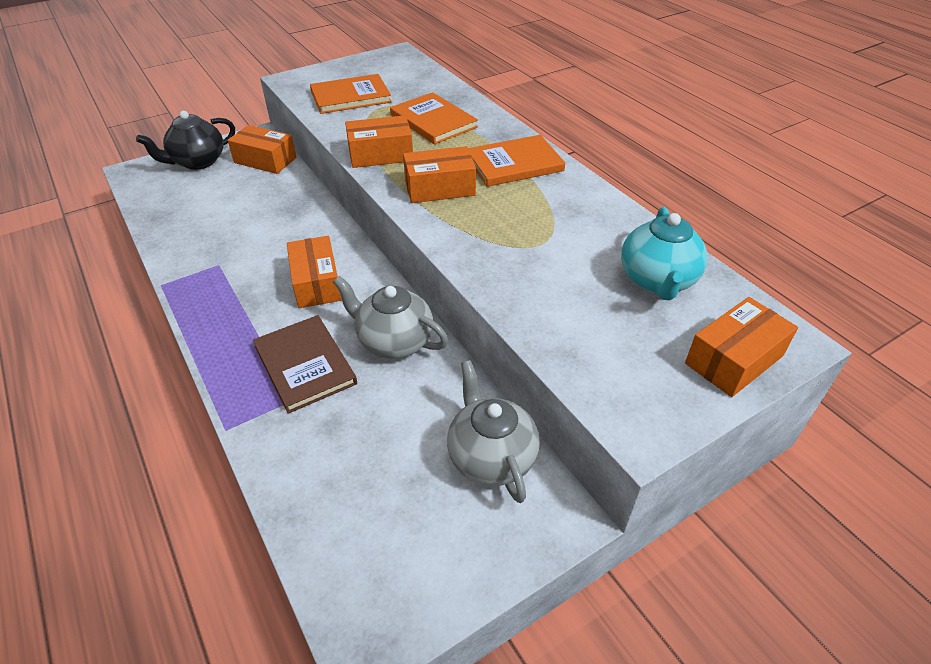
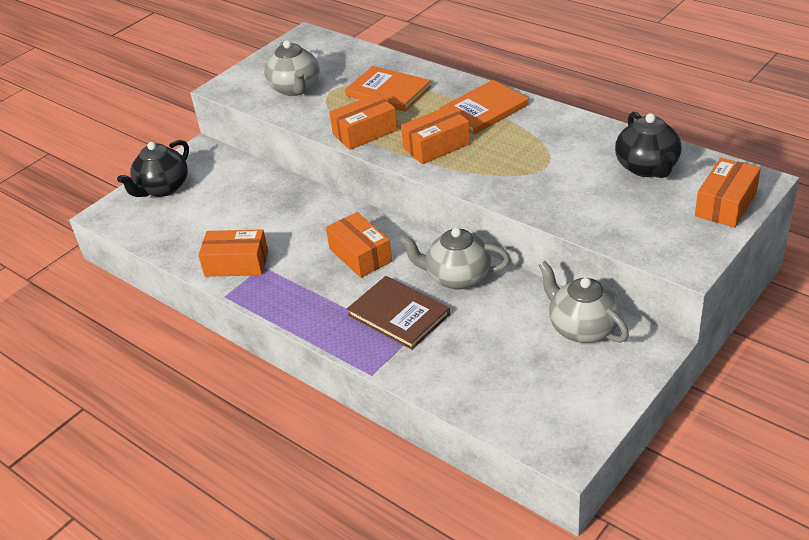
camera: 15 degrees left, 5 degrees down
orange box [227,125,297,174] -> orange box moved to [198,229,268,277]
orange book [310,74,392,114] -> grey teapot [264,40,320,96]
turquoise teapot [621,207,708,300] -> black teapot [615,111,682,178]

